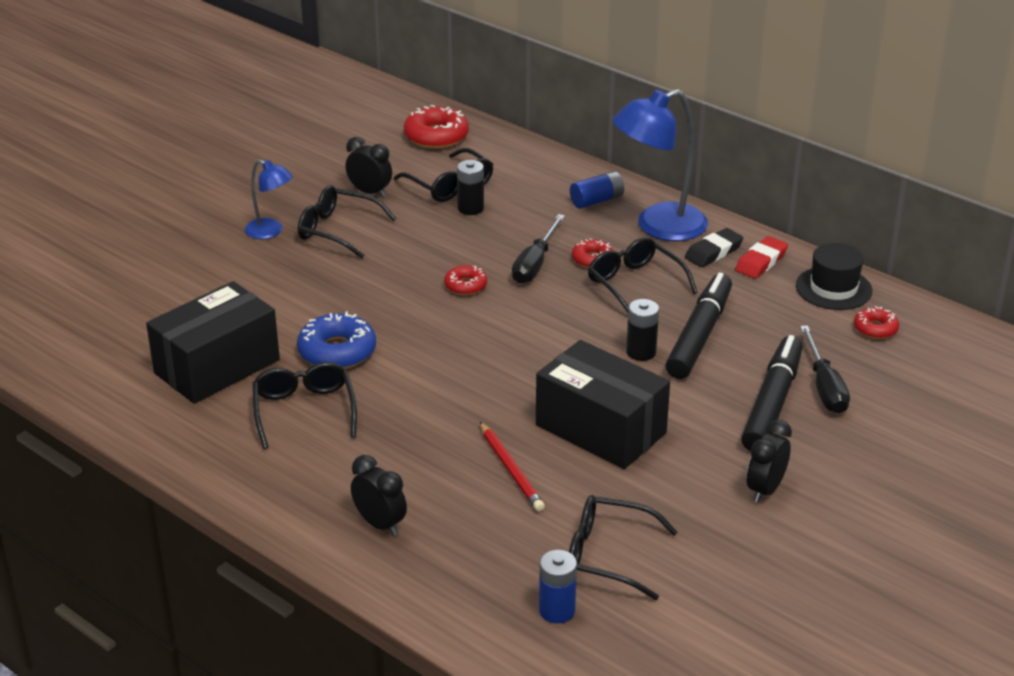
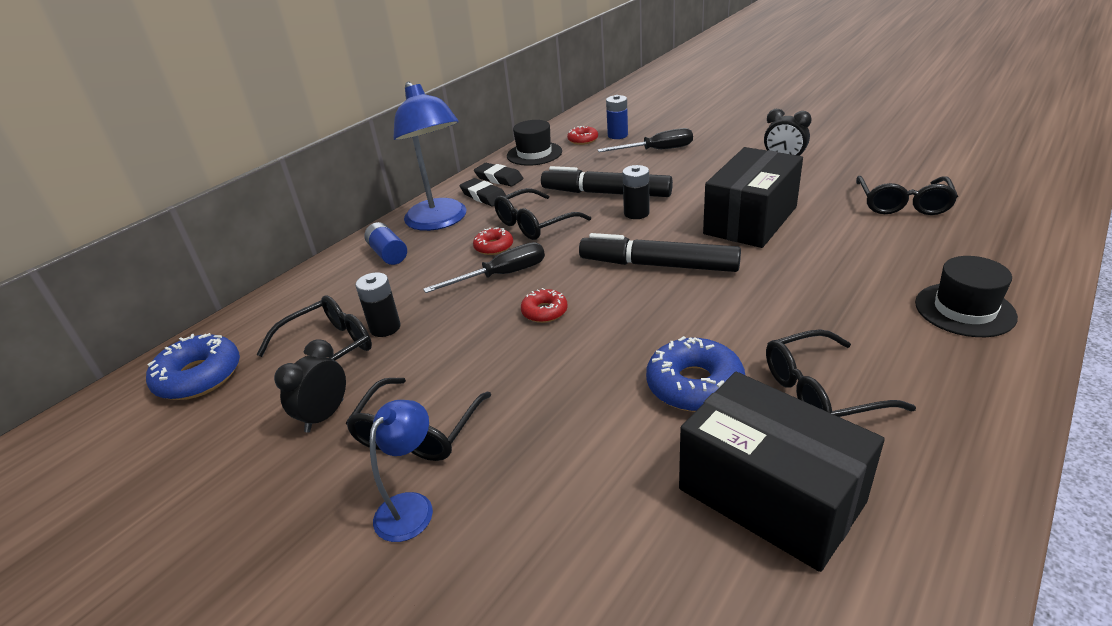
camera: 90 degrees left, 0 degrees up
black clock [351,455,407,536] -> black hat [915,256,1018,337]
red donut [404,105,469,149] -> blue donut [146,333,240,400]
red pencil [480,422,545,511] -> none
black screwdriver [512,214,565,284] -> black screwdriver turned 45 degrees counterclockwise [423,242,545,293]
blue battery [539,550,577,623] -> blue battery moved to [606,95,628,139]
red eraser [735,236,788,279] -> black eraser [474,163,523,186]
black marker [741,335,803,451] -> black marker moved to [579,233,741,272]

